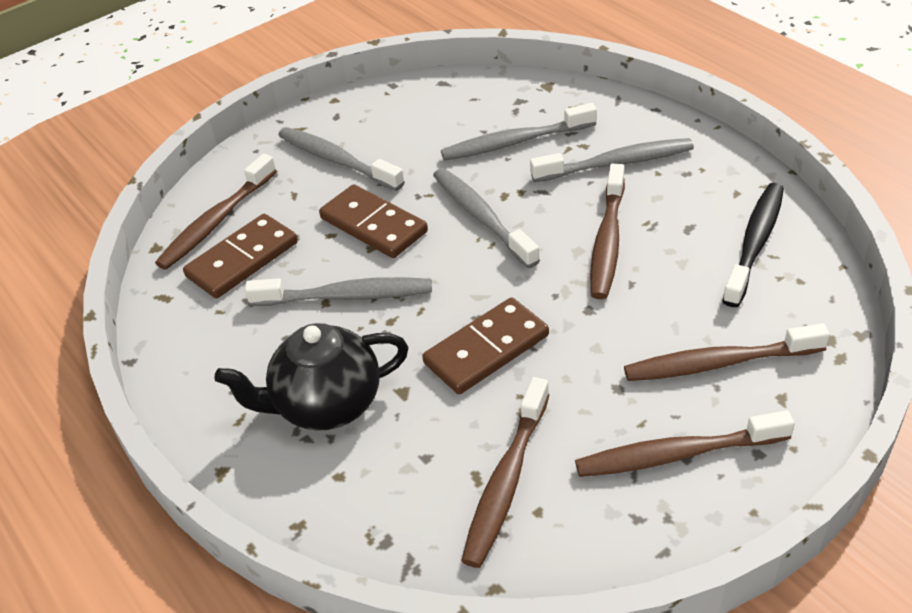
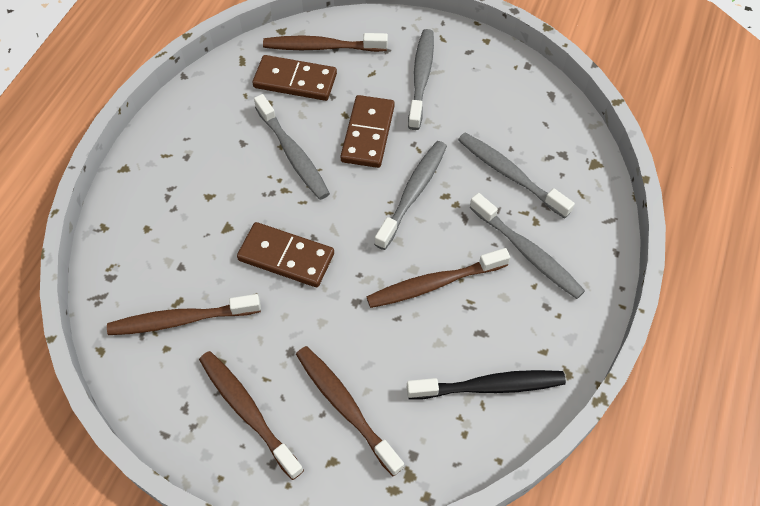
camera: 55 degrees right, 15 degrees up
black teapot [214,323,409,431] -> none

